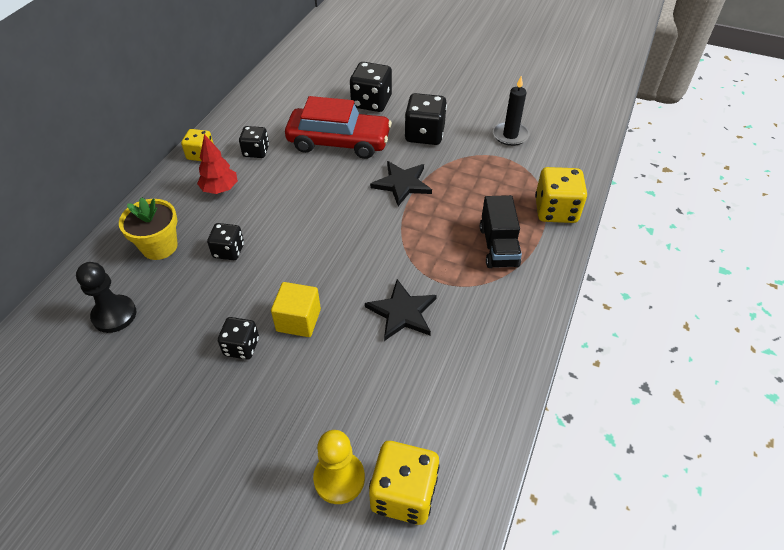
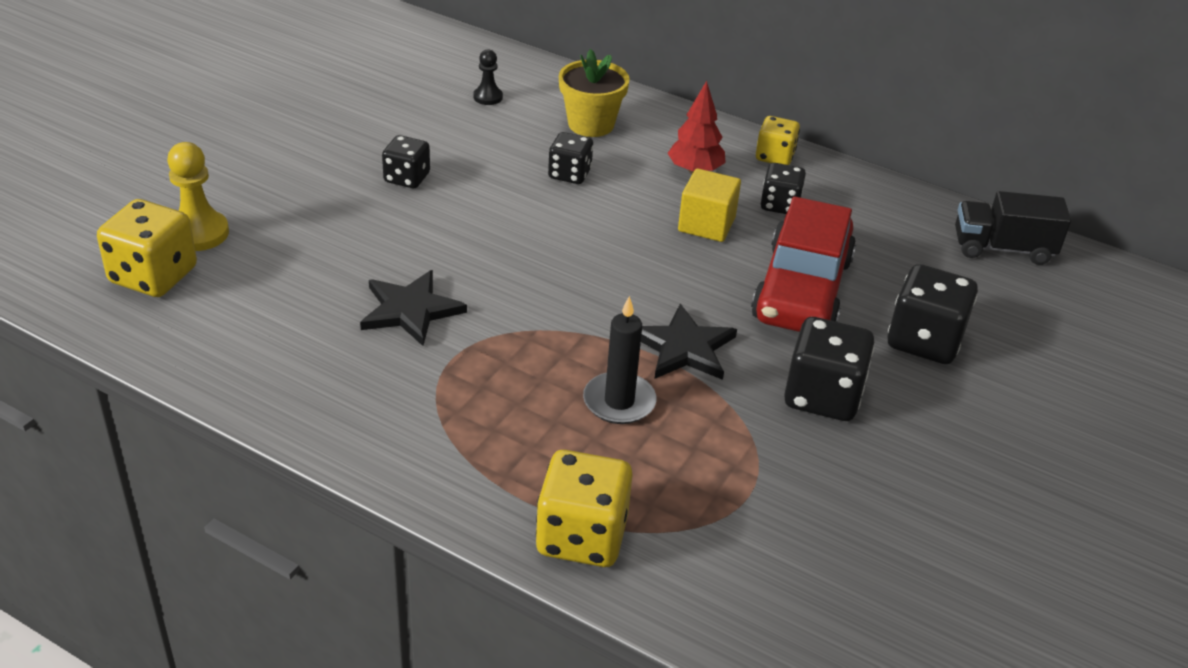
camera: 95 degrees right, 10 degrees down
black pawn [76,262,136,333] -> black pawn [473,49,503,105], size x0.59
yellow cube [271,282,321,337] -> yellow cube moved to [678,168,741,242]
black truck [480,195,522,268] -> black truck moved to [955,191,1071,265]
black candle [493,76,529,146] -> black candle moved to [583,296,656,424]

